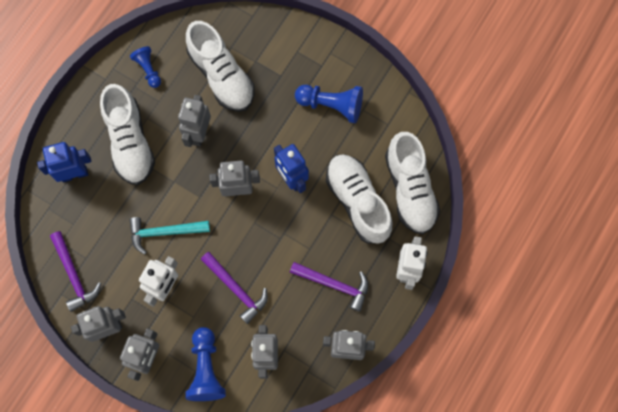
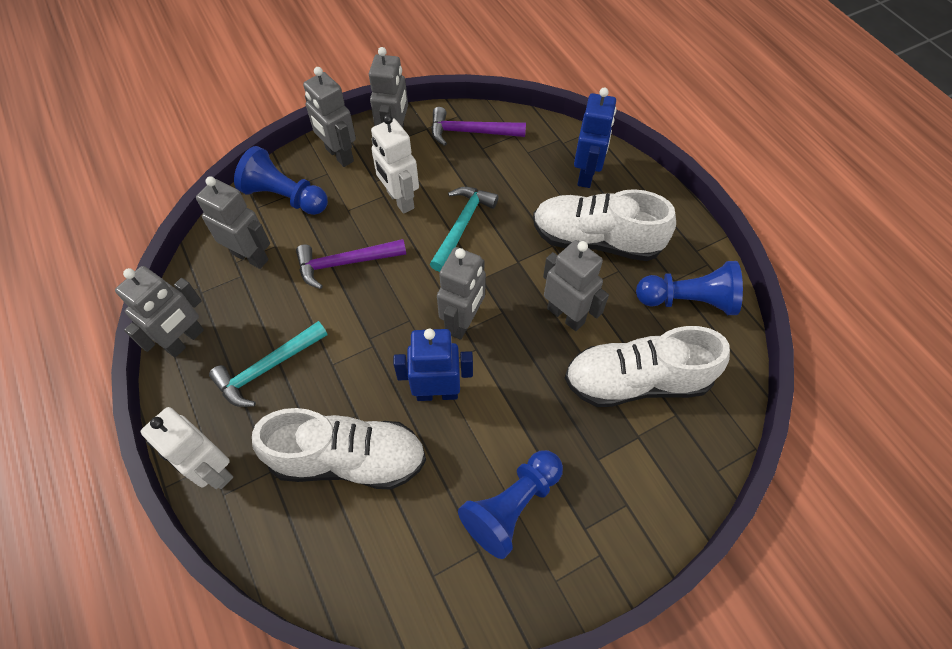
camera: 120 degrees right, 15 degrees down
blue pawn [130,46,161,88] -> blue pawn [636,261,743,315], size x1.63
purple hammer [290,262,368,312] -> turquoise hammer [209,321,328,407]
white shoe [385,132,440,234] -> none

